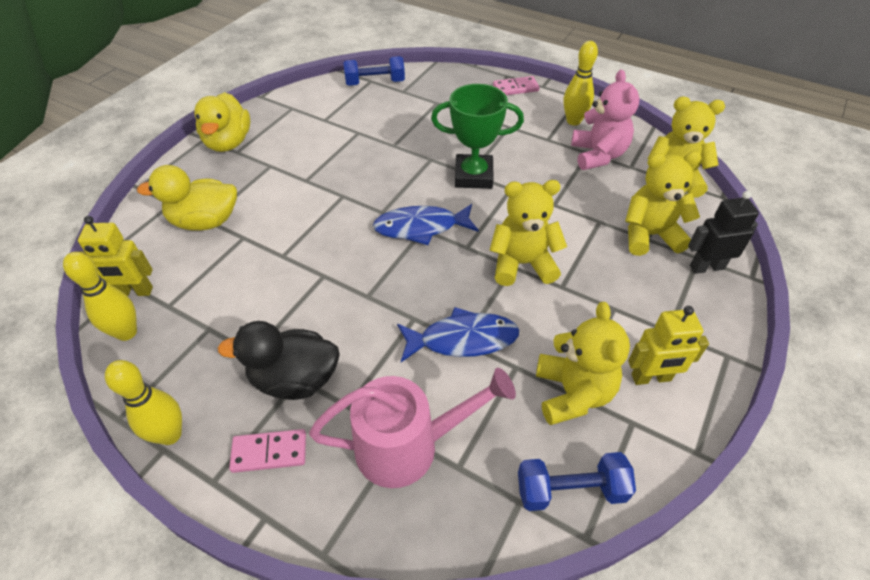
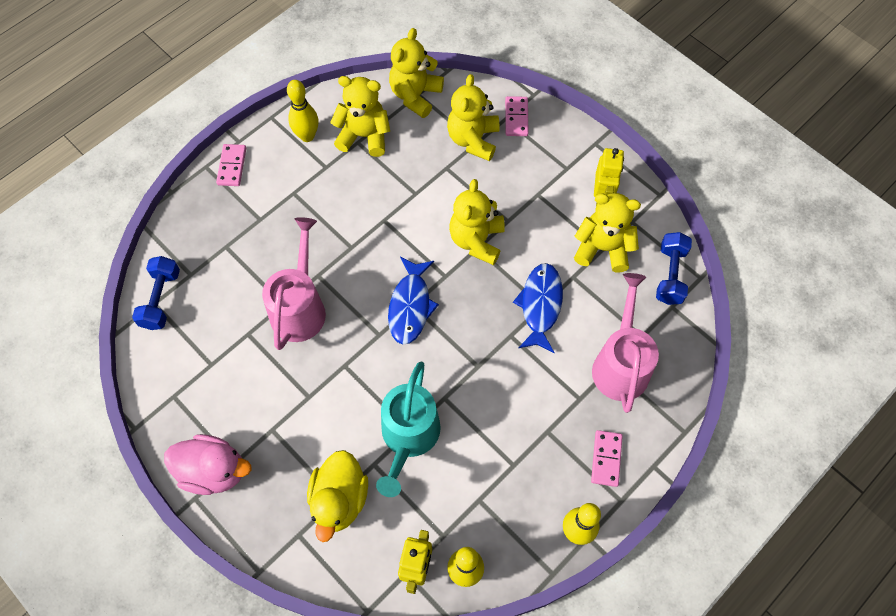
camera: 75 degrees left, 15 degrees up
yellow duck [194,92,250,152] -> pink duck [164,434,251,495]
black duck [218,321,340,400] -> none
green trophy [431,84,524,189] -> none
pink teddy bear [571,70,640,170] -> yellow teddy bear [330,76,390,157]
black robot [688,191,759,274] -> pink domino [505,96,528,136]
none -> pink watering can [262,217,326,350]
none -> turquoise watering can [376,362,441,497]

